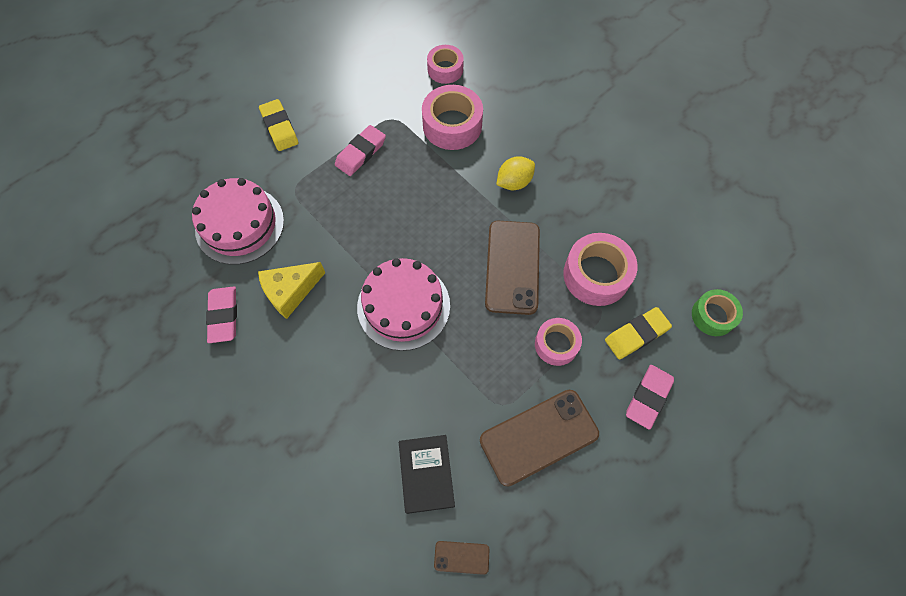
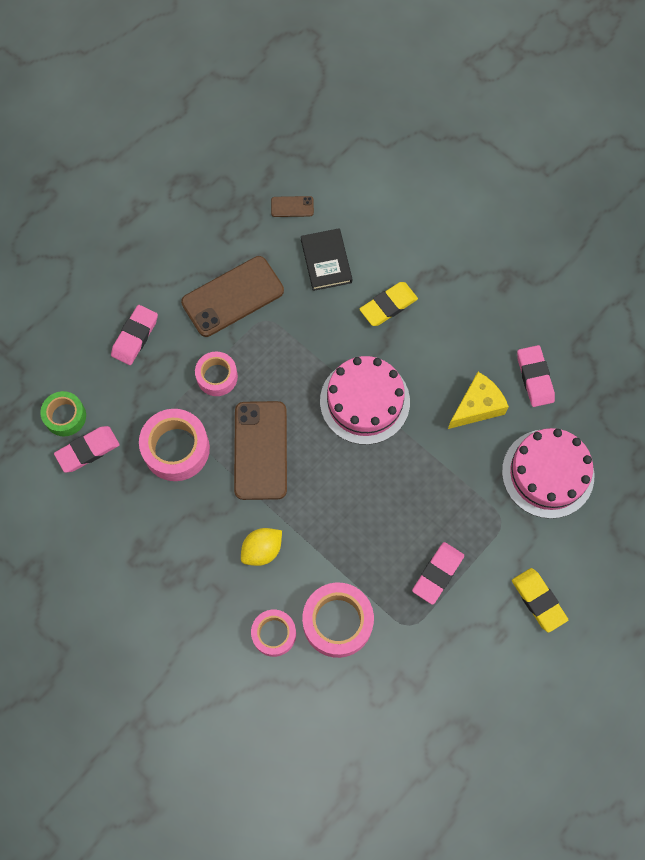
camera: 175 degrees right, 5 degrees up
pink tape [427,45,464,84] -> pink tape moved to [251,610,296,657]
yellow eraser [605,307,672,359] -> yellow eraser moved to [359,282,418,326]
none -> pink eraser [54,426,120,473]

